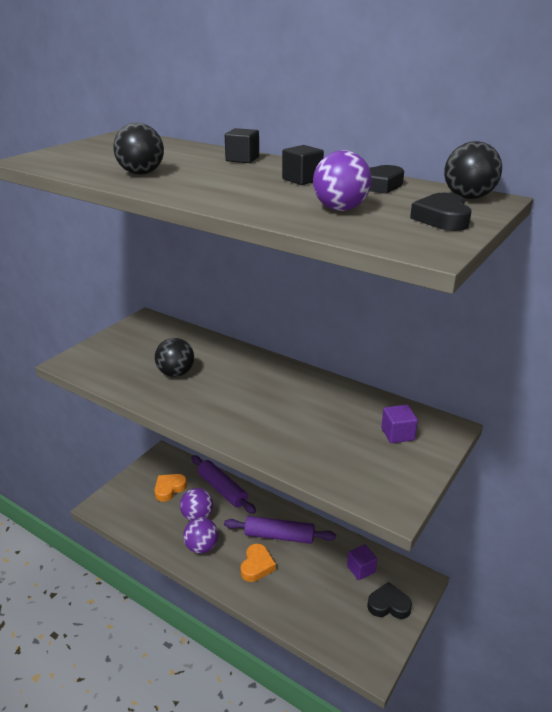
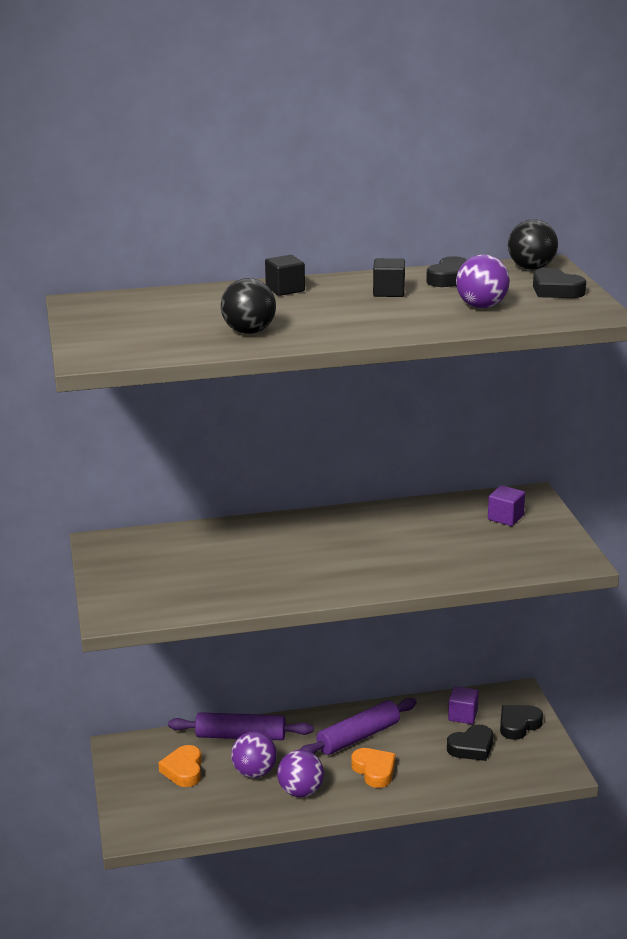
camera: 45 degrees left, 5 degrees down
black ball [155,338,194,377] -> none
none -> black heart [447,725,493,761]

